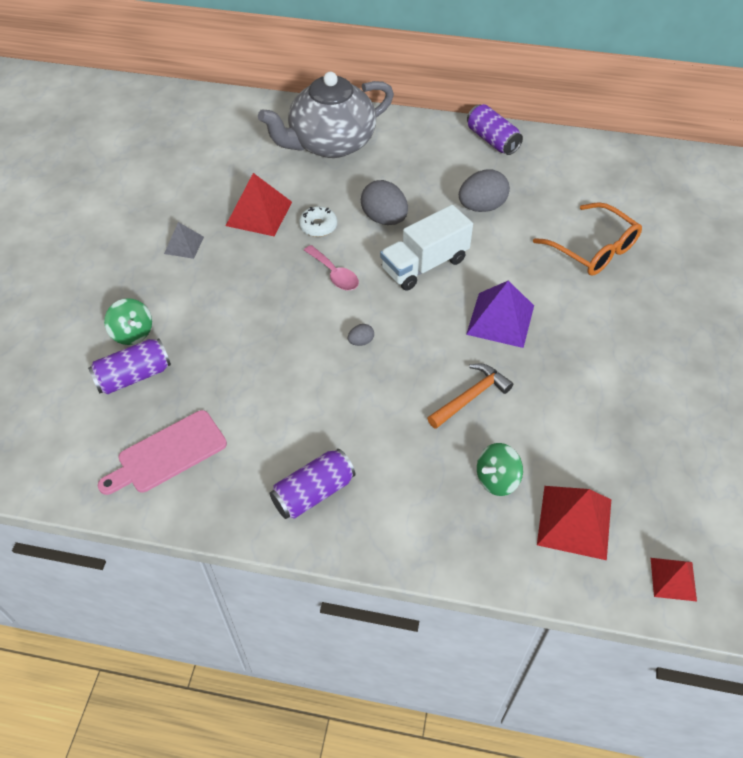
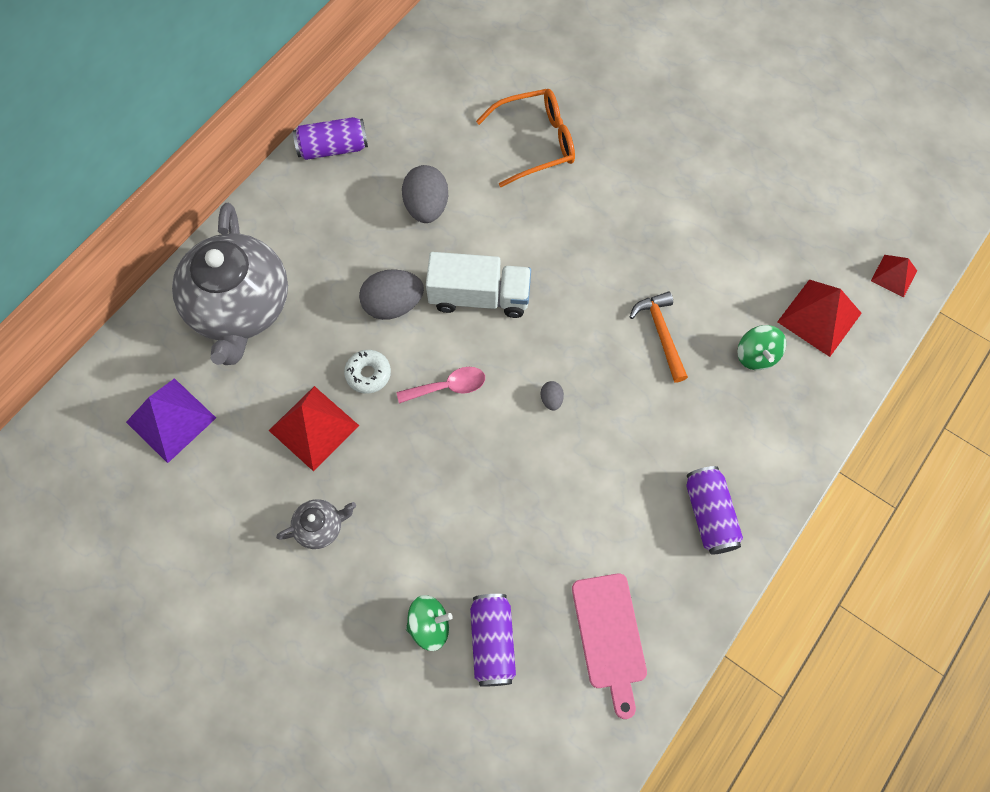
camera: 65 degrees left, 15 degrees up
grey pyramid [164,222,204,259] -> grey teapot [276,499,356,549]
white truck [380,205,473,291] -> white truck turned 75 degrees counterclockwise [426,252,531,318]
purple pyramid [466,280,534,348] -> purple pyramid moved to [126,378,216,463]

